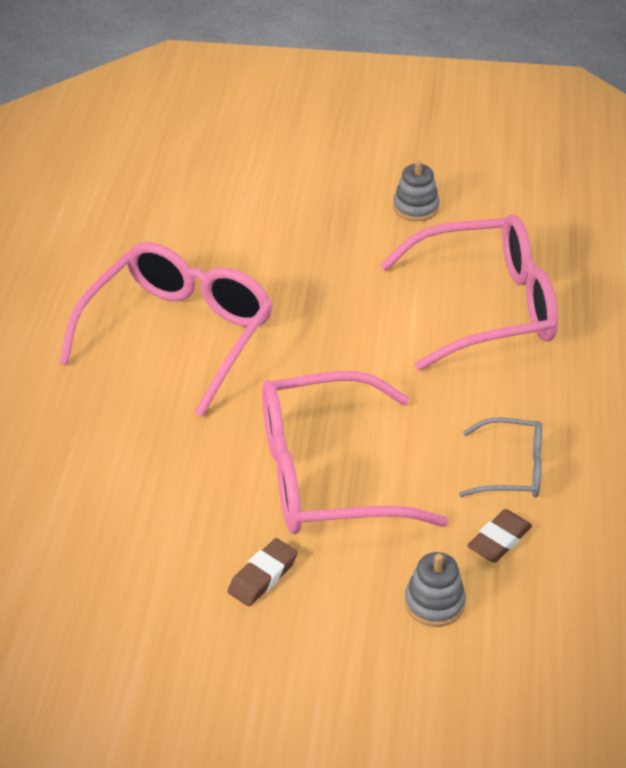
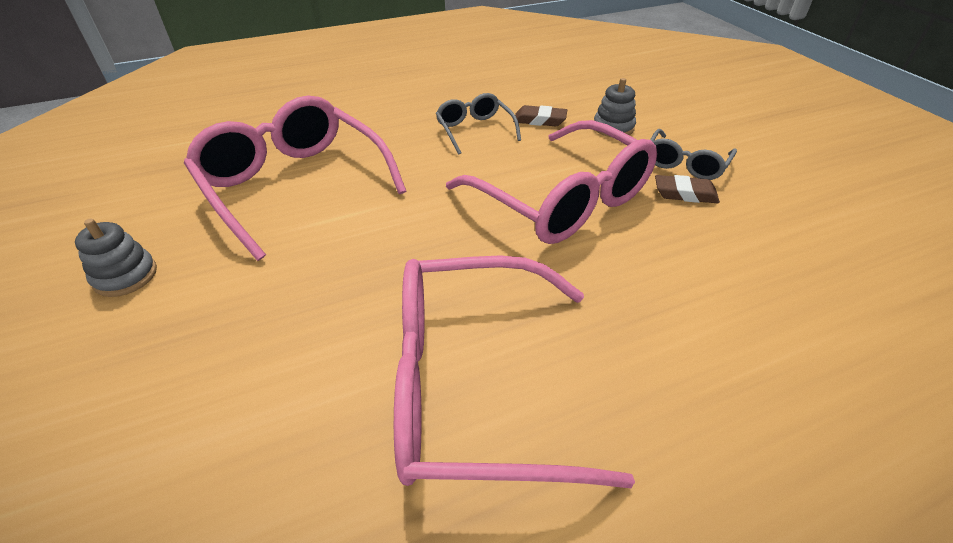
camera: 120 degrees left, 0 degrees up
none -> grey glasses [650,129,737,180]

